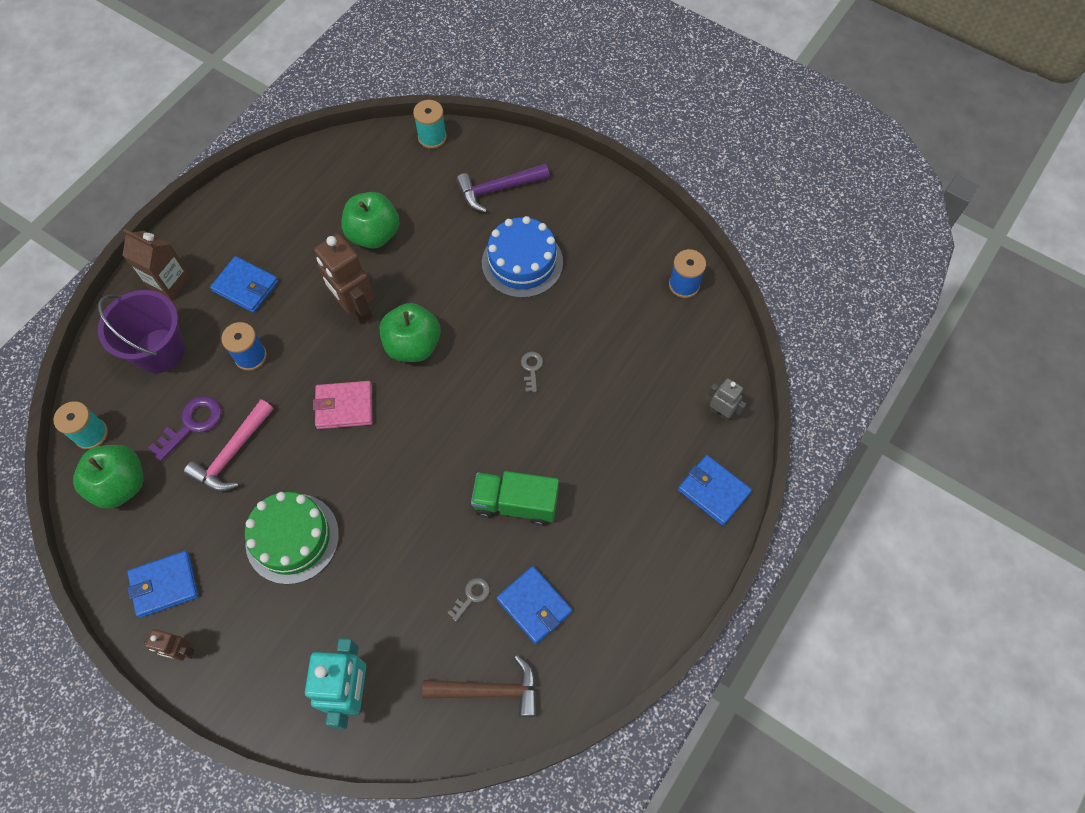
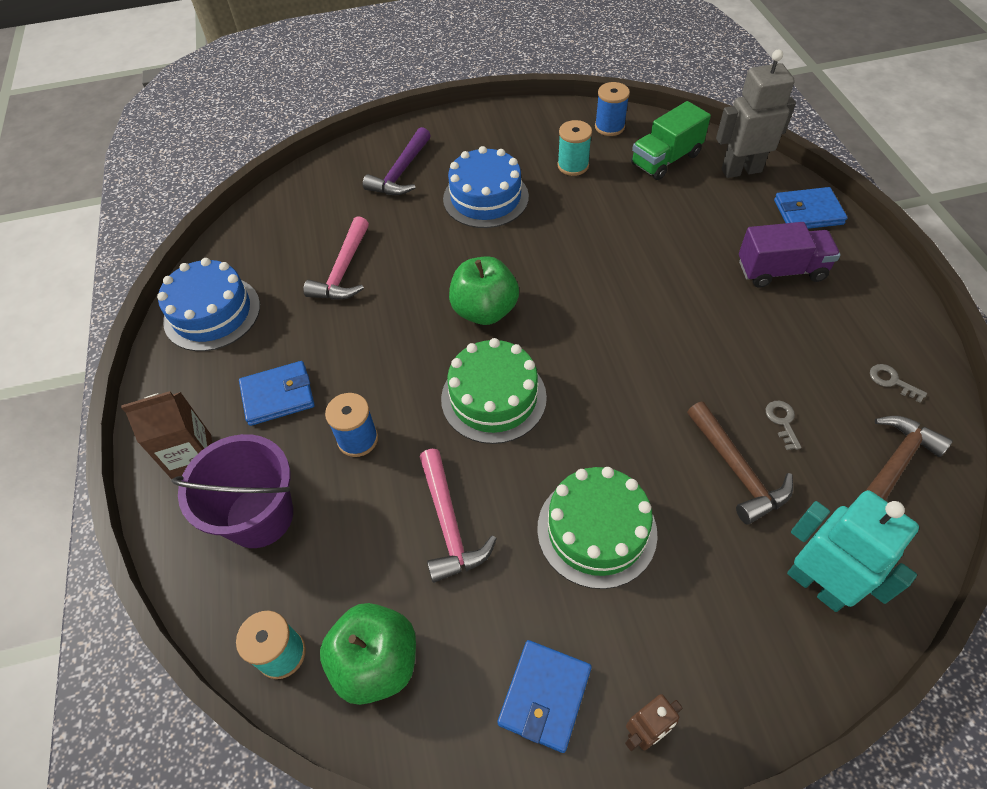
camera: 45 degrees left, 10 degrees down
purple key [148,396,222,461] -> none
pink wallet [313,381,373,429] -> green cake [441,338,547,444]
brown robot [314,234,374,325] -> none
green apple [341,192,399,249] -> pink hammer [303,216,369,300]
turquoise spool [413,100,447,149] -> turquoise spool moved to [557,120,592,176]
green truck [471,471,559,526] -> green truck moved to [631,101,711,180]
blue wallet [496,566,572,644] -> none
grey key [521,352,543,392] -> grey key moved to [870,364,927,403]
grey robot [708,378,746,421] -> grey robot [716,50,796,178], size x1.86
none -> blue cake [157,258,260,351]
none -> brown hammer [687,402,793,525]
none -> purple truck [739,222,840,288]

